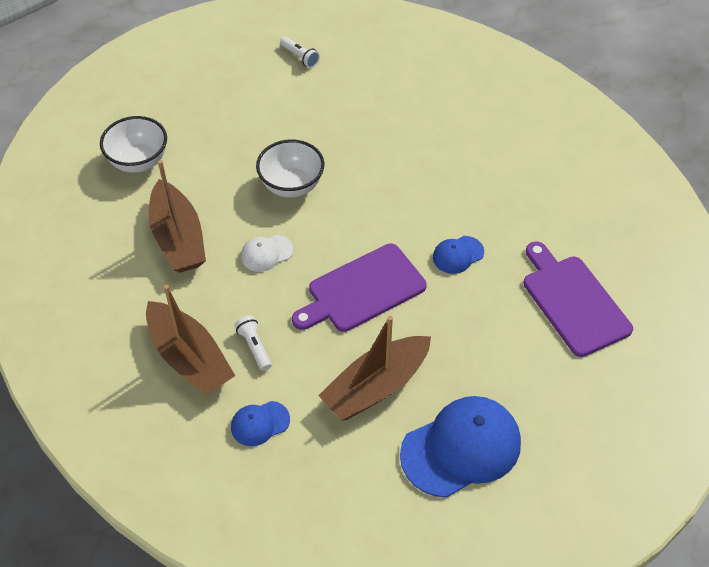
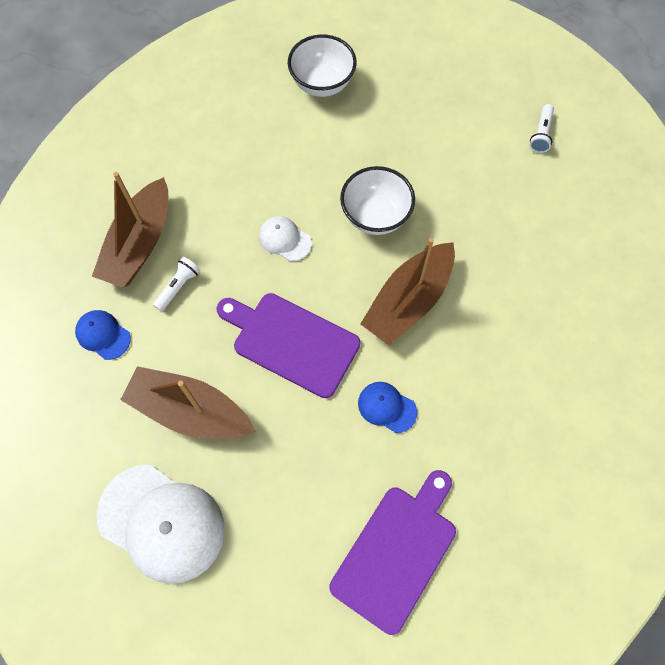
camera: 60 degrees right, 15 degrees up
brown boat [149,160,206,273] -> brown boat moved to [361,238,455,345]
blue cap [400,396,521,498] -> white cap [97,465,225,584]

